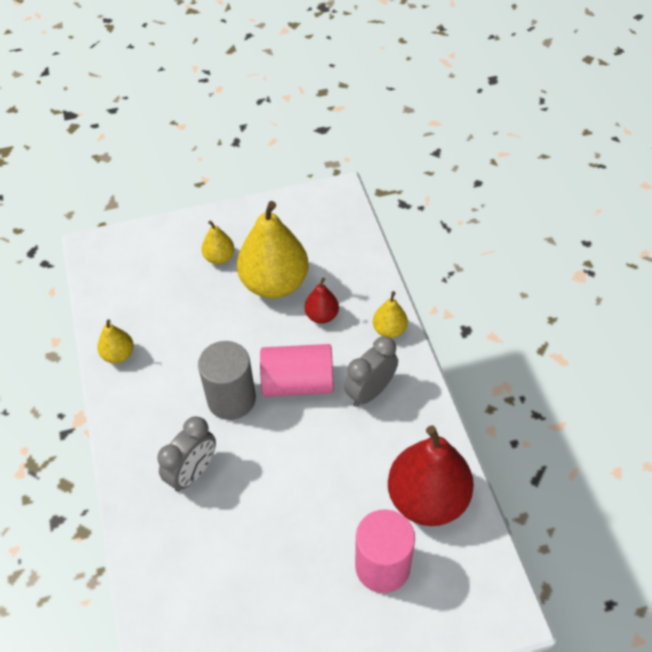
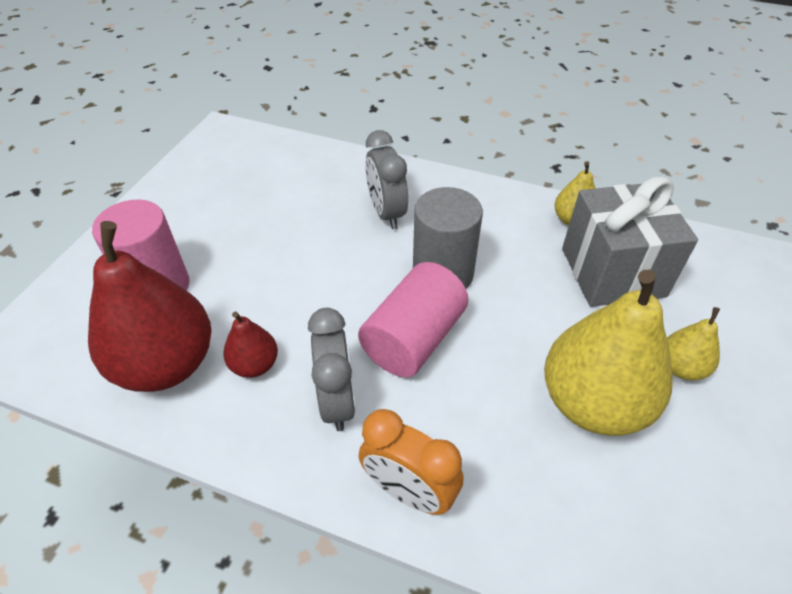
camera: 125 degrees right, 5 degrees down
red pear [304,278,339,324] -> red pear moved to [223,311,278,378]
yellow pear [373,291,408,338] -> orange clock [359,409,463,515]
none -> grey gift [562,176,698,307]

